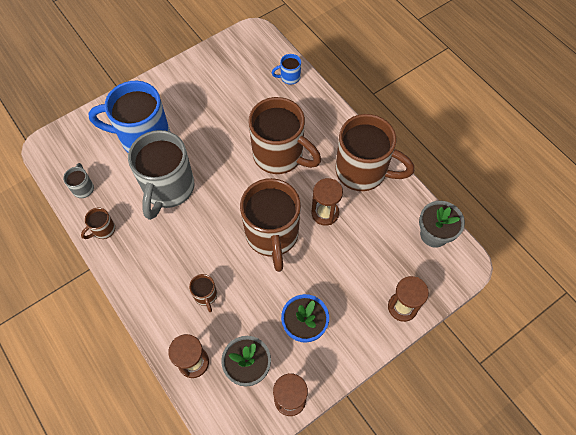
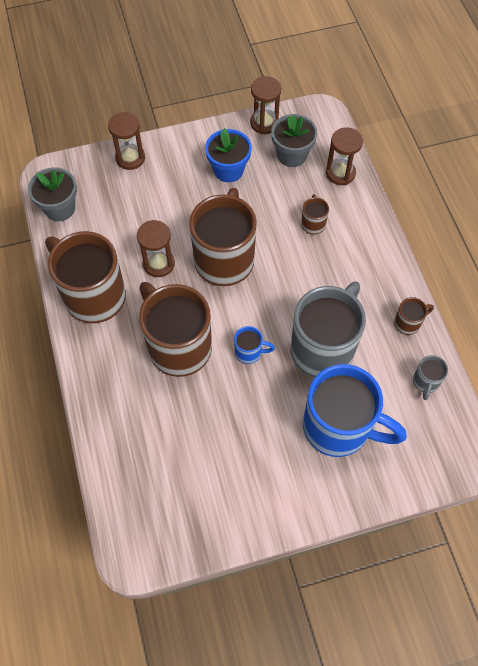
camera: 160 degrees left, 0 degrees up
blue mug [272,54,301,85] -> blue mug moved to [234,326,275,364]

